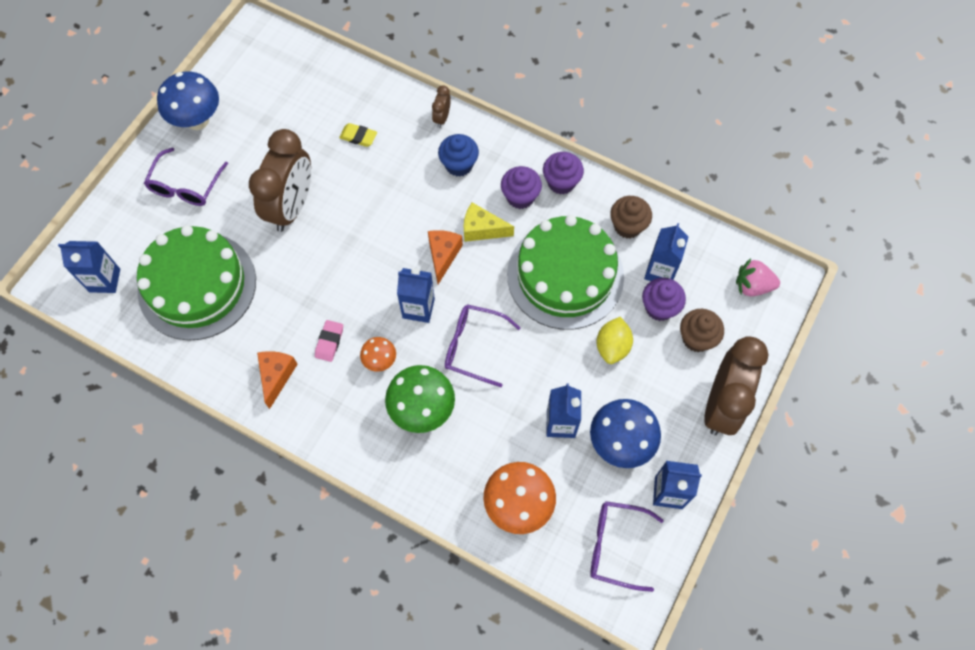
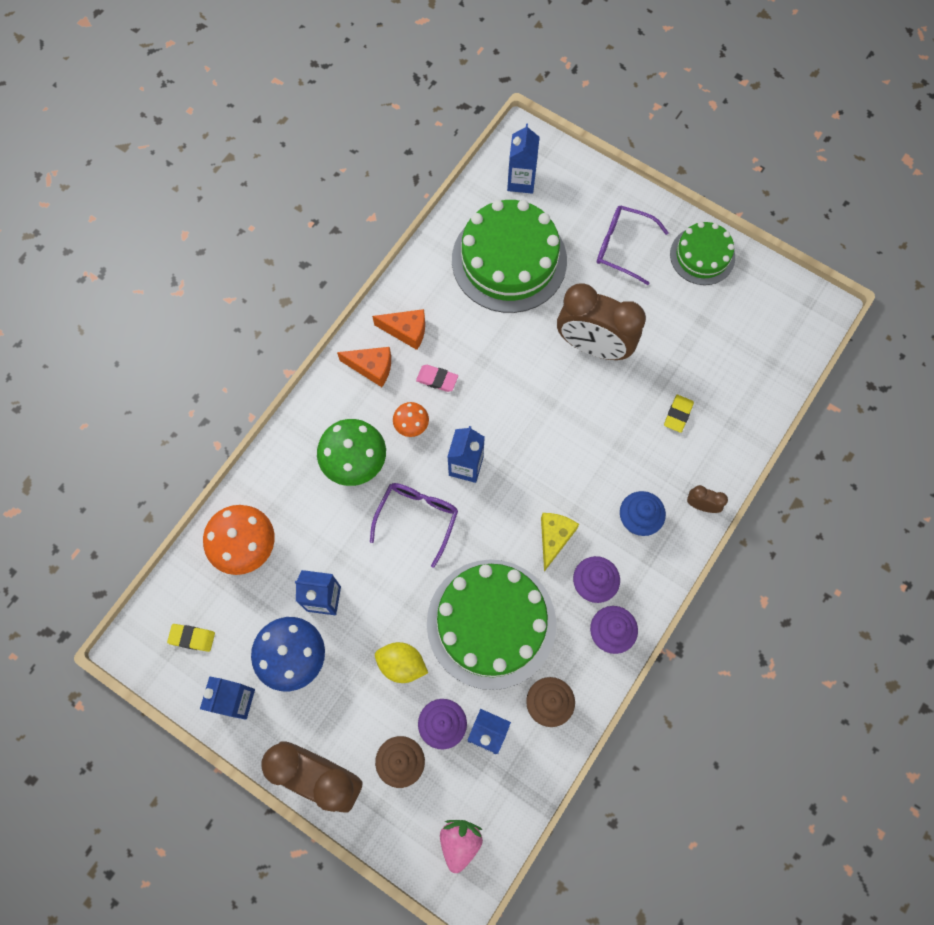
camera: 95 degrees right, 5 degrees up
blue mushroom [157,72,219,130] -> green cake [670,222,735,285]
orange cheese [428,230,463,284] -> orange cheese moved to [337,347,391,387]
purple glasses [590,501,664,592] -> yellow eraser [167,624,215,652]

